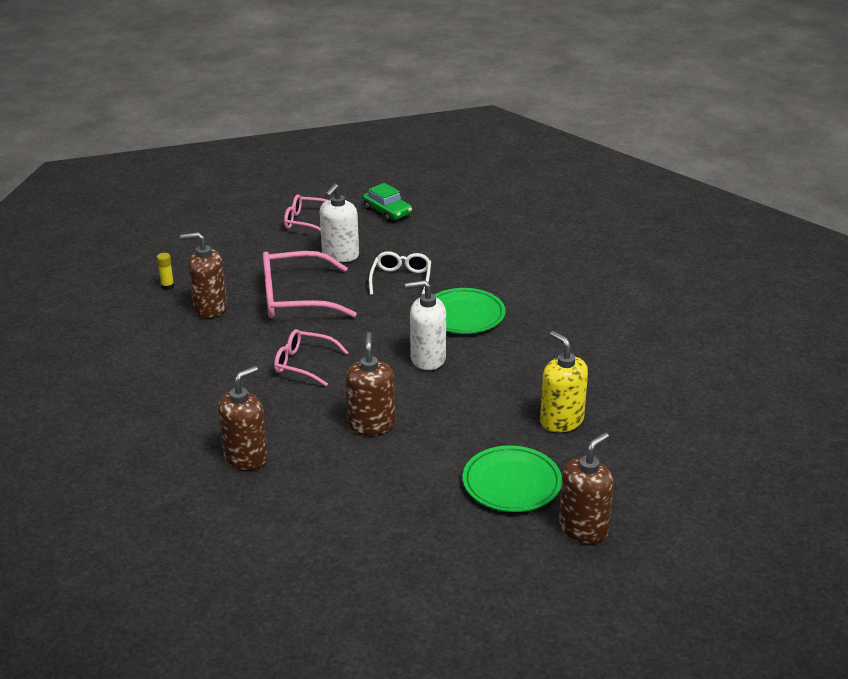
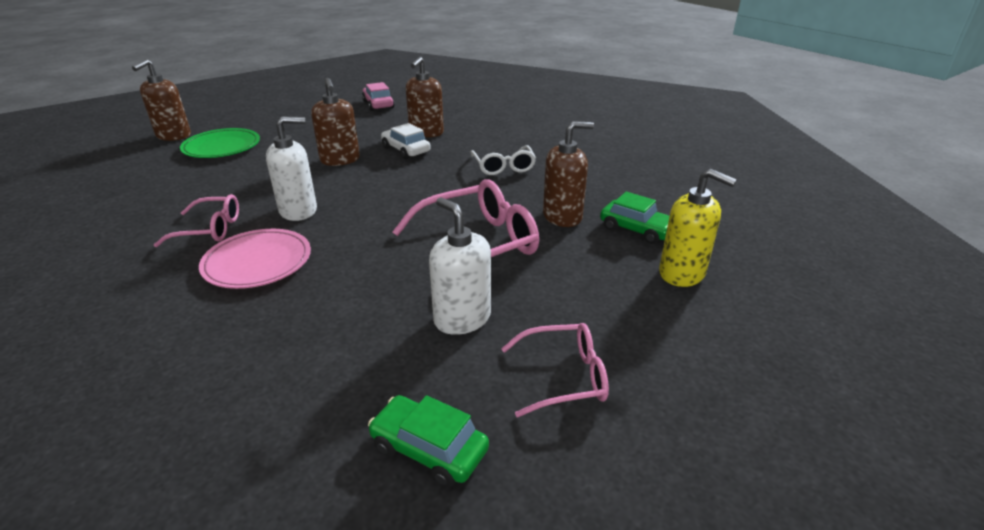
camera: 160 degrees right, 0 degrees up
yellow glue stick [157,253,174,290] -> green car [600,192,669,244]
pink glasses [274,329,349,386] -> pink glasses moved to [154,194,239,247]
white soap dispenser [320,184,359,262] -> white soap dispenser turned 45 degrees counterclockwise [429,198,491,335]
white glasses [369,251,431,295] -> white glasses moved to [471,145,536,175]
green plate [435,288,506,334] -> pink plate [199,229,311,289]
yellow soap dispenser [540,331,588,432] -> yellow soap dispenser moved to [659,169,737,287]
none -> pink car [362,82,395,111]
none -> white car [381,123,431,159]

